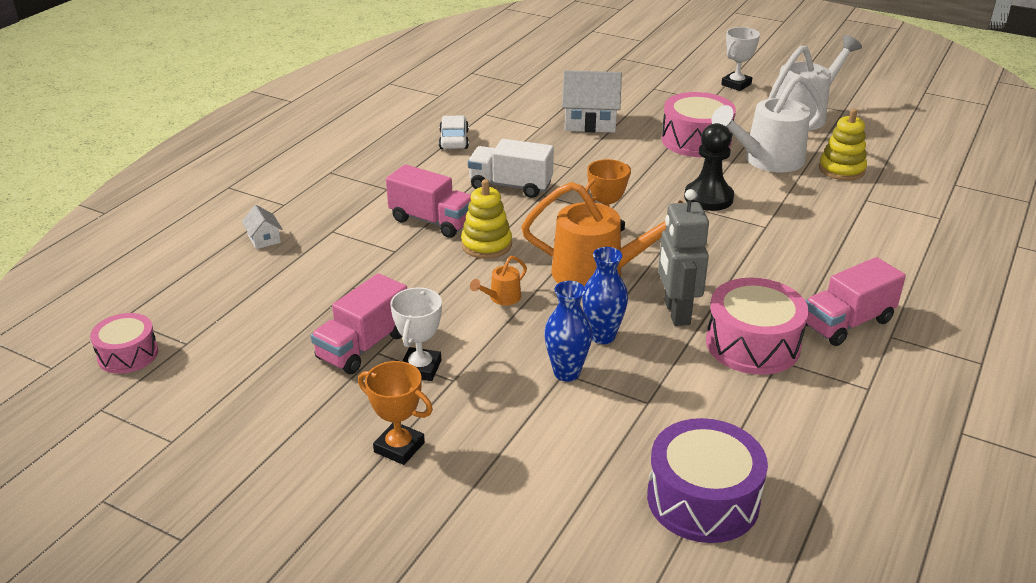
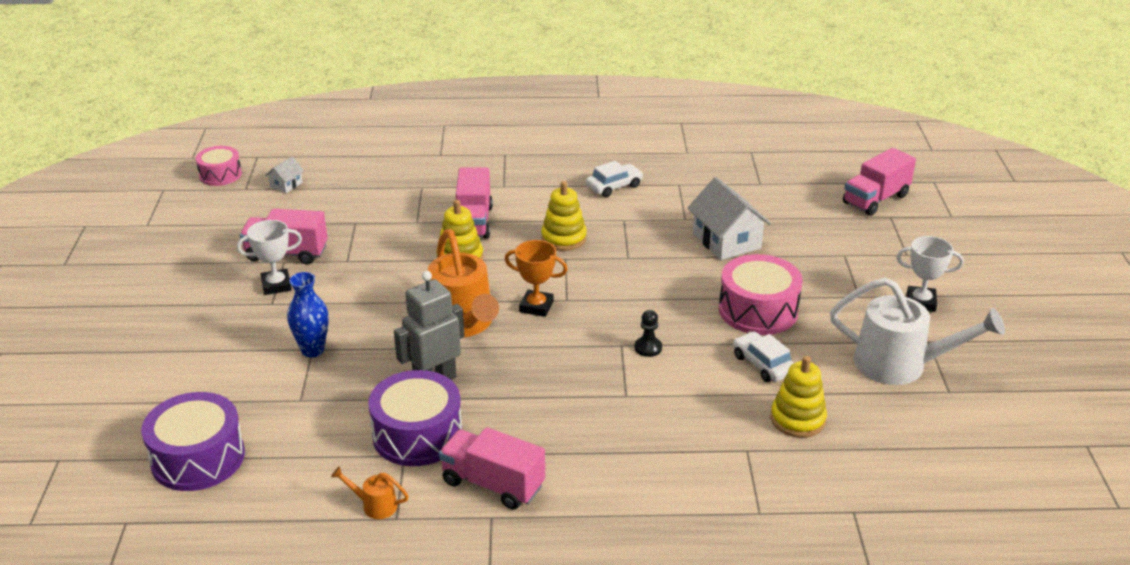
camera: 60 degrees right, 0 degrees up
white house [242,205,282,249] -> white house moved to [265,157,304,193]
orange trophy [358,361,433,465] -> none
white truck [468,139,554,198] -> yellow stacking toy [541,181,587,251]
orange watering can [470,256,527,305] -> orange watering can moved to [331,466,409,519]
blue vase [582,247,628,344] -> none
black pawn [684,123,734,211] -> black pawn [634,310,662,357], size x0.53
pink drum [706,278,809,375] -> purple drum [368,370,462,466]
white watering can [711,75,824,172] -> white car [733,331,794,382]
none -> pink truck [843,148,916,216]

